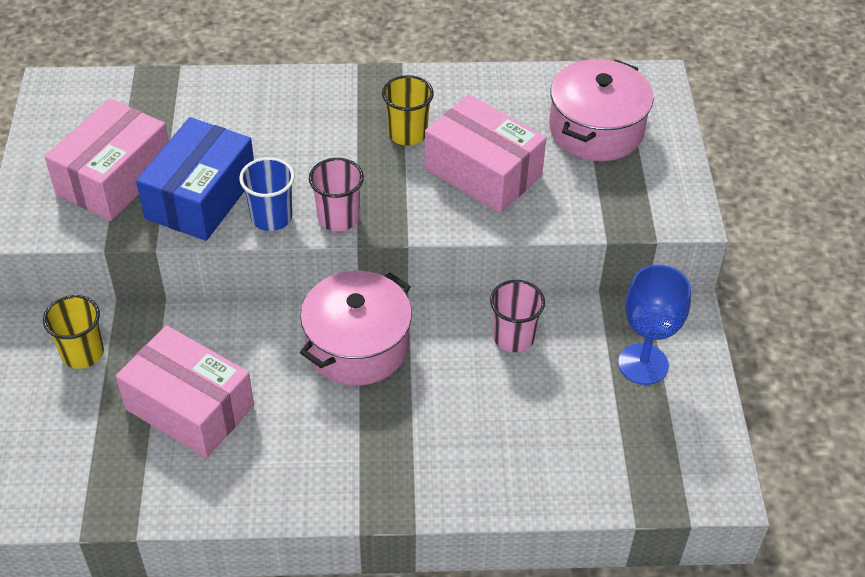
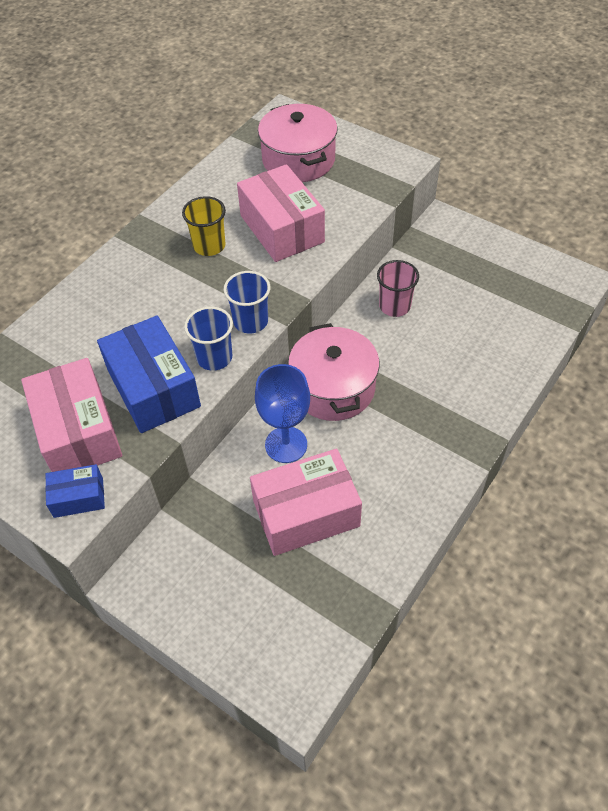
camera: 50 degrees left, 5 degrees up
yellow cup [43,295,104,369] -> none
pink cup [309,158,364,231] -> blue cup [223,271,270,334]
pink box [424,95,546,213] -> pink box turned 75 degrees clockwise [237,164,325,262]
blue goblet [618,265,691,385] -> blue goblet moved to [255,364,310,463]
none -> blue box [45,464,105,518]

